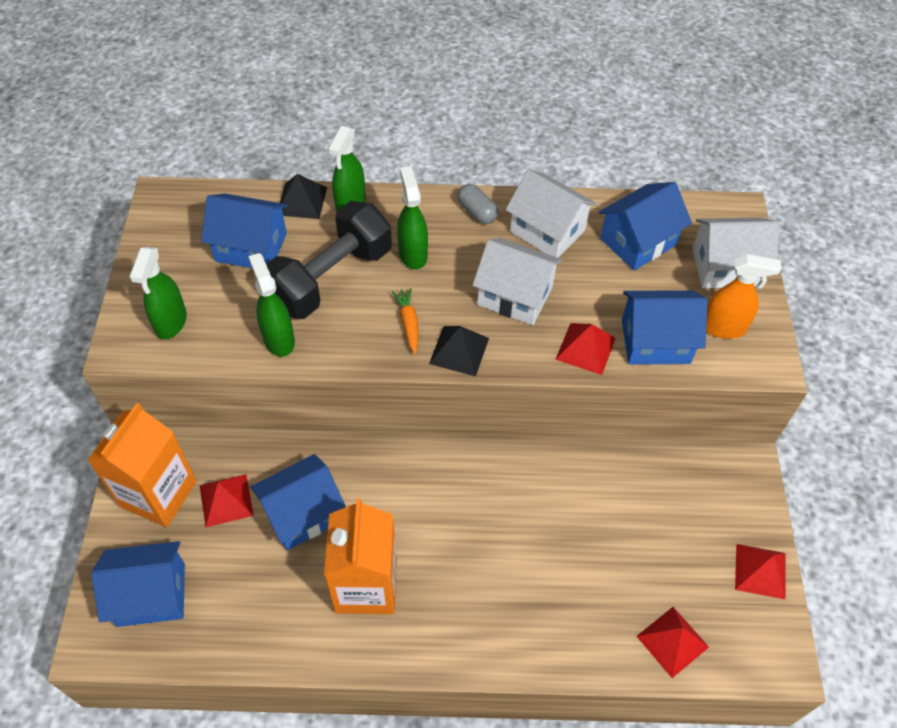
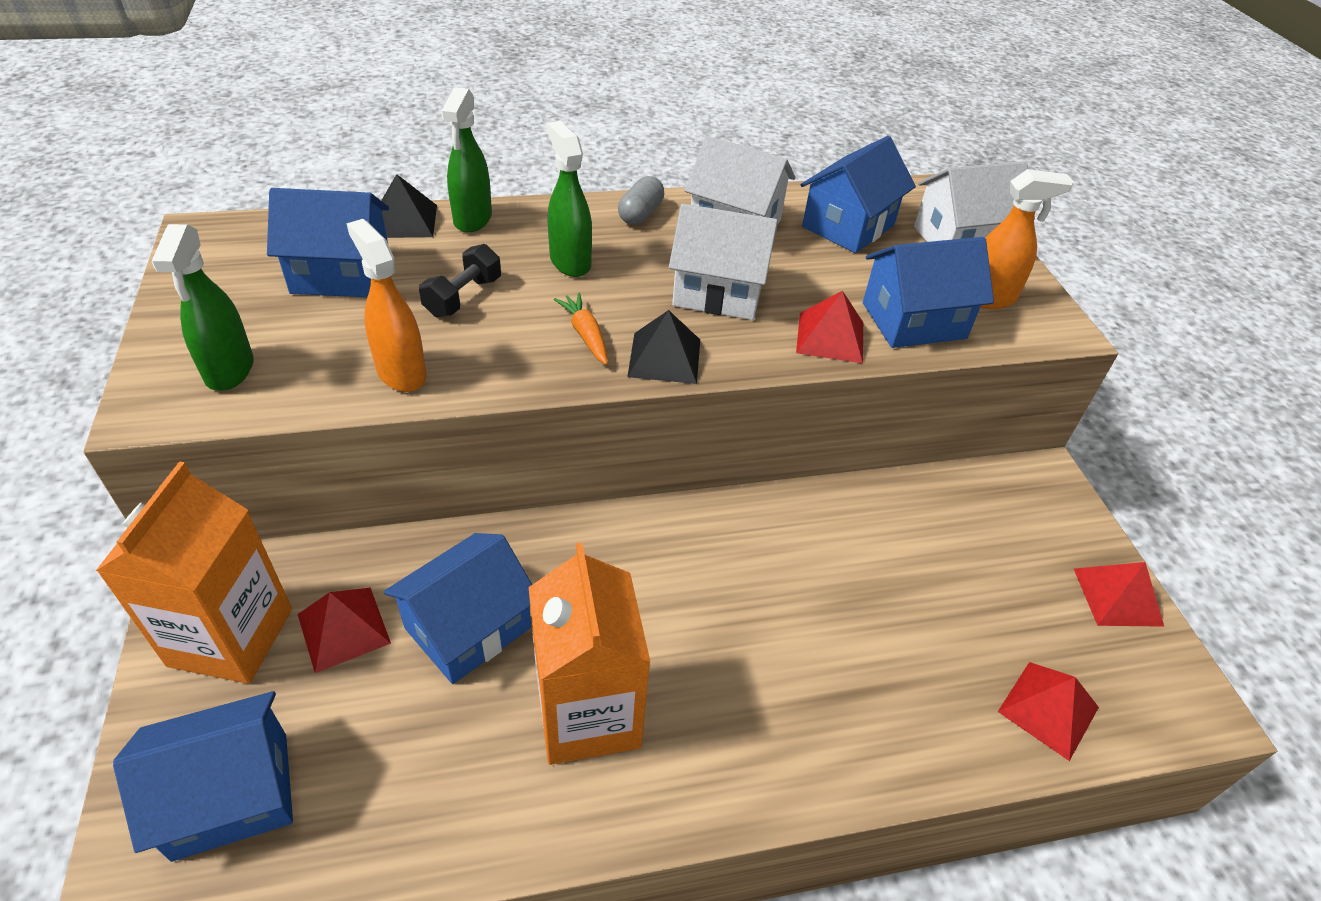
camera: 15 degrees left, 10 degrees down
green spray bottle [248,253,295,357] -> orange spray bottle [346,219,427,392]
black dumbbell [266,201,392,319] -> black dumbbell [419,244,501,317], size x0.47
grey capsule [457,184,498,224] -> grey capsule turned 75 degrees clockwise [618,176,664,225]

